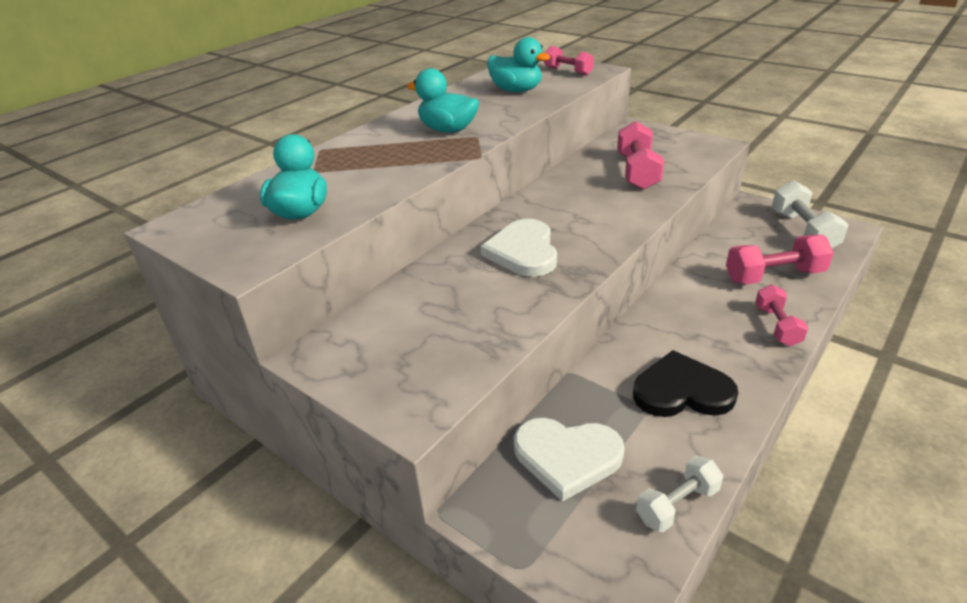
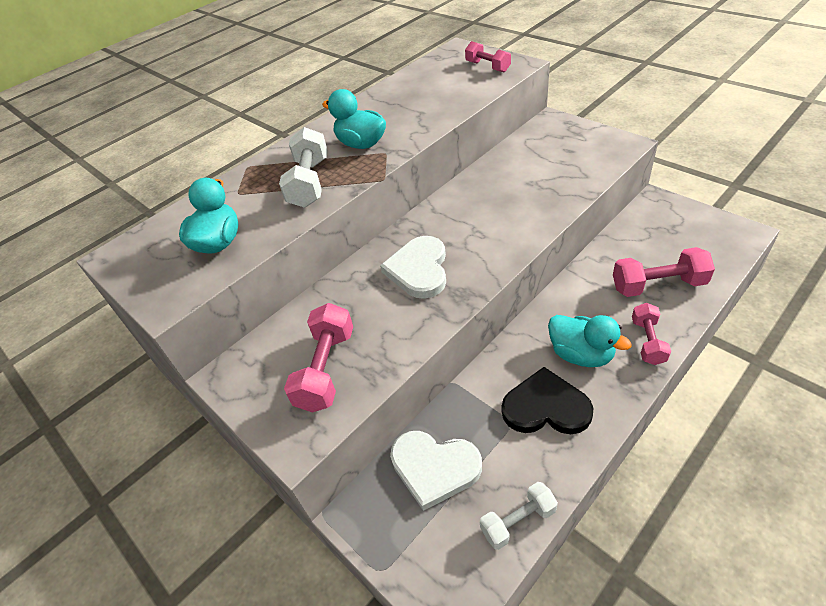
camera: 10 degrees right, 10 degrees up
turquoise duck [487,37,551,92] -> turquoise duck moved to [548,315,632,367]
pink dumbbell [617,121,664,190] -> pink dumbbell moved to [284,303,353,413]
white dumbbell [772,180,849,248] -> white dumbbell moved to [279,127,328,208]

